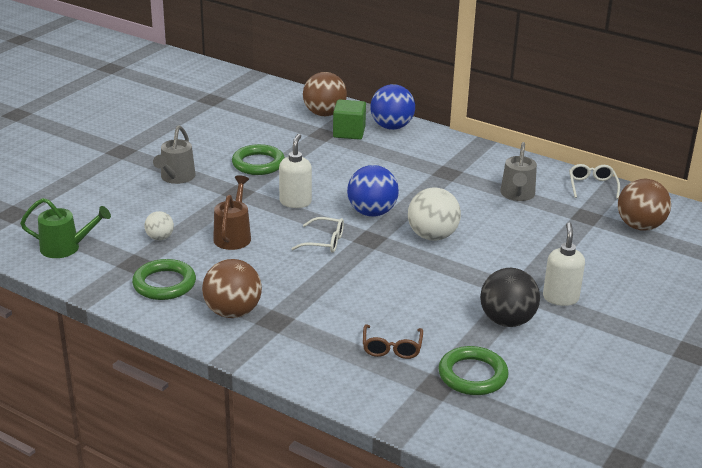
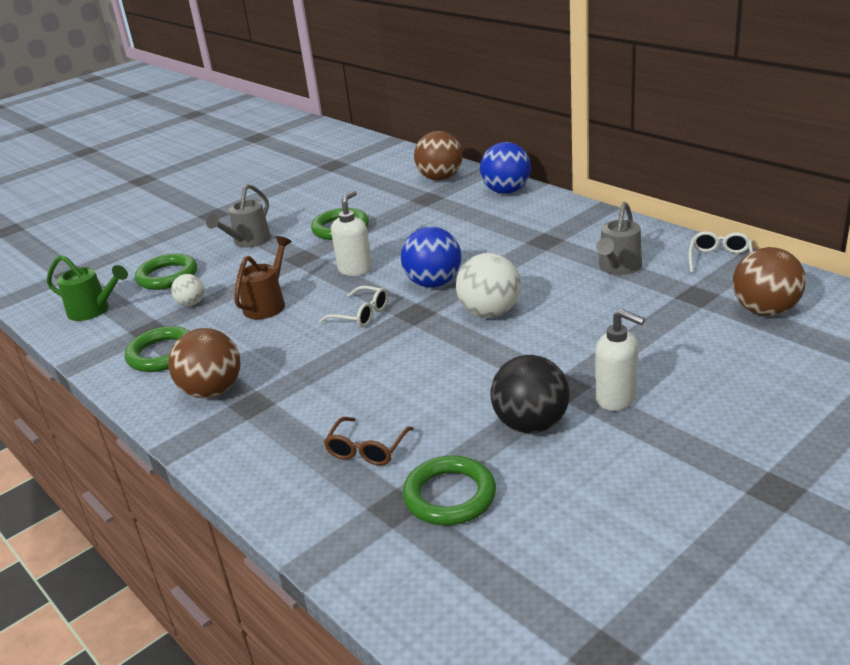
camera: 20 degrees right, 0 degrees up
green cube [333,99,366,140] -> none
white soap dispenser [543,223,585,306] -> white soap dispenser turned 105 degrees clockwise [595,309,645,411]
none -> green ring [135,254,197,290]

